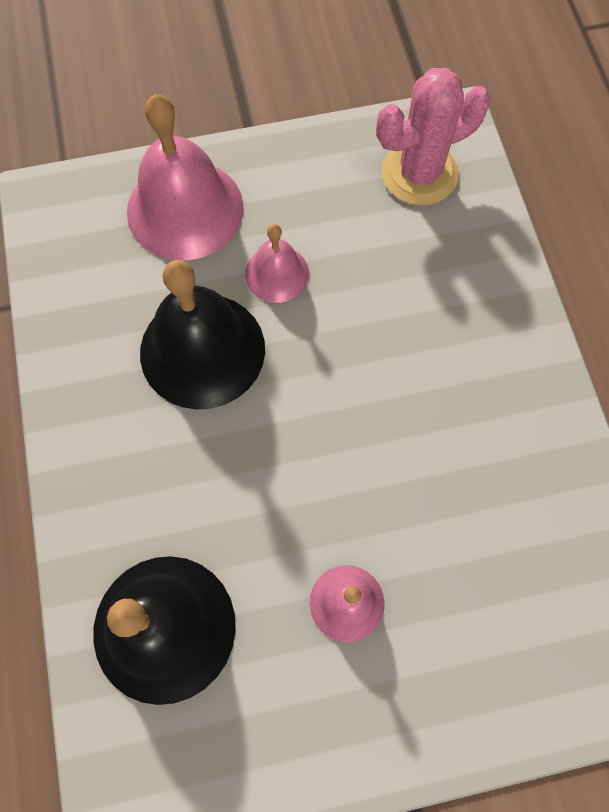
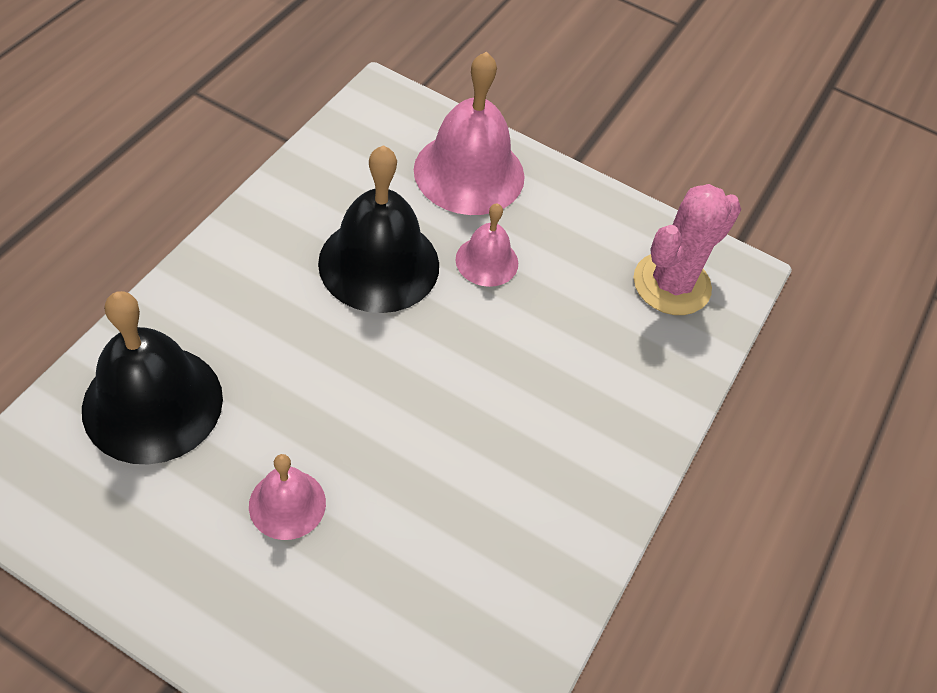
camera: 35 degrees right, 15 degrees down
pink cactus [376,68,490,205] -> pink cactus turned 60 degrees counterclockwise [634,184,741,315]

